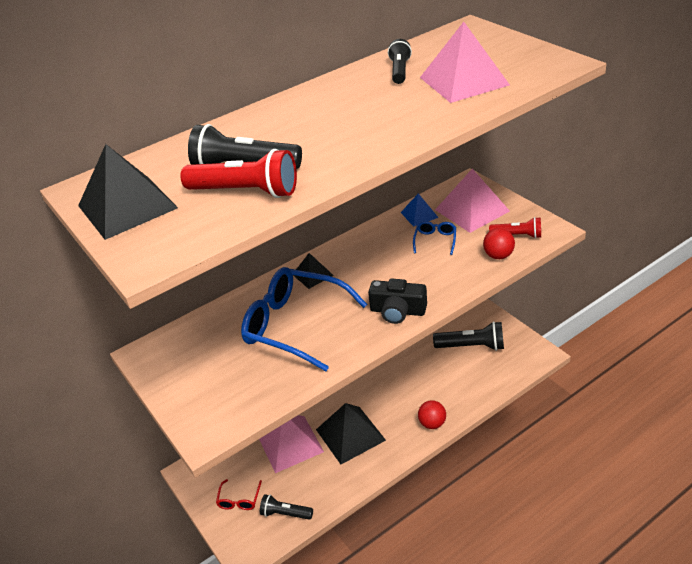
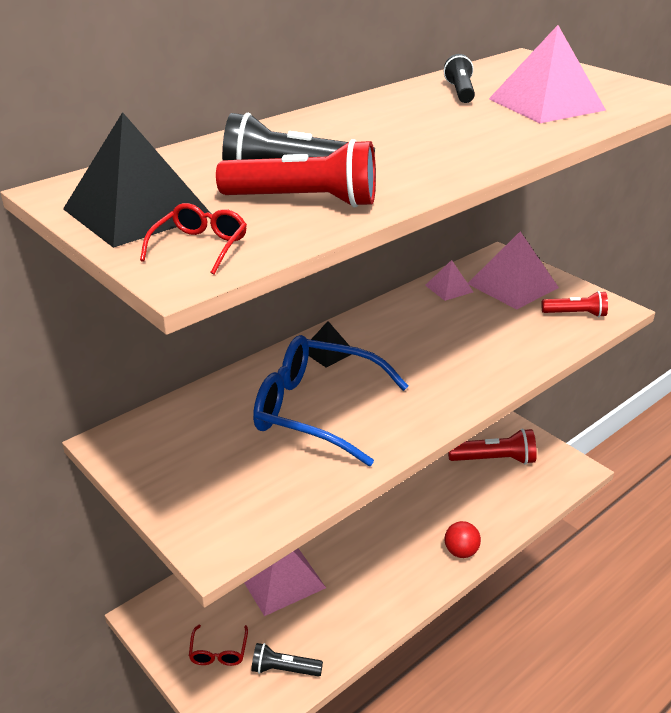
camera: 10 degrees left, 5 degrees down
black pyramid [316,403,386,464] -> none
black camera [368,279,427,324] -> none
blue pyramid [400,193,439,227] -> pink pyramid [425,260,473,301]
blue glasses [413,221,456,255] -> none
black flashlight [433,321,504,351] -> red flashlight [448,428,537,465]
red ball [483,228,515,259] -> none
none -> red glasses [140,203,247,274]

